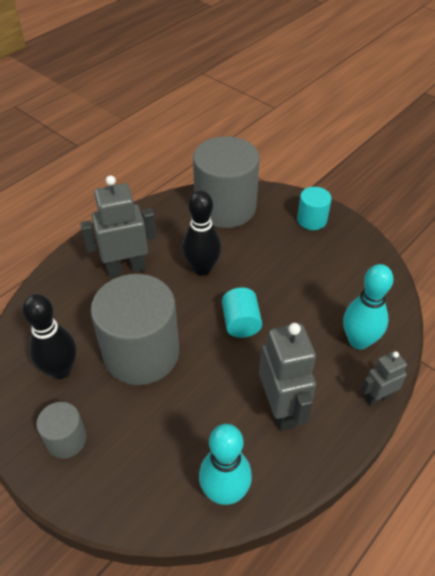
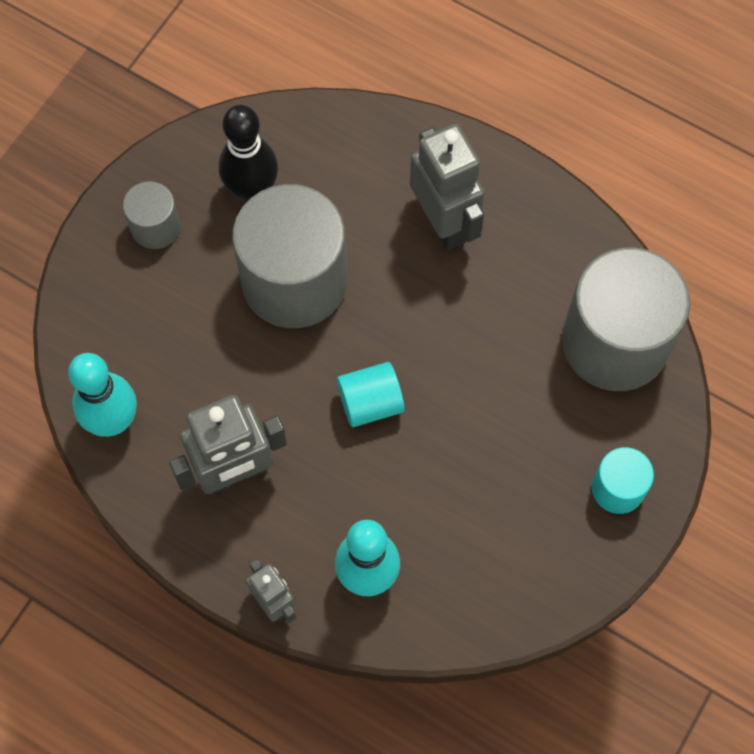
camera: 80 degrees right, 20 degrees up
black bowling pin [182,190,221,276] -> none

